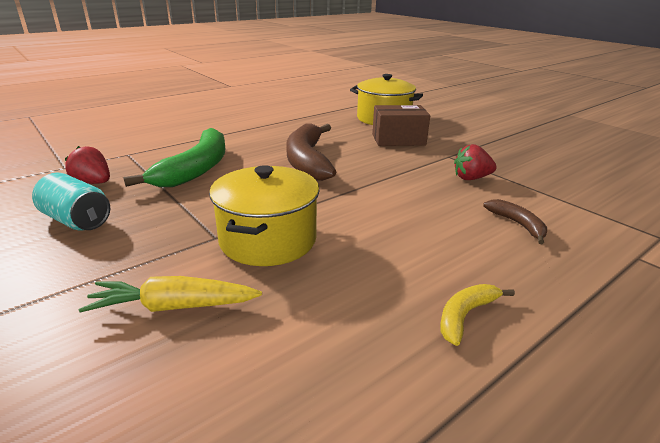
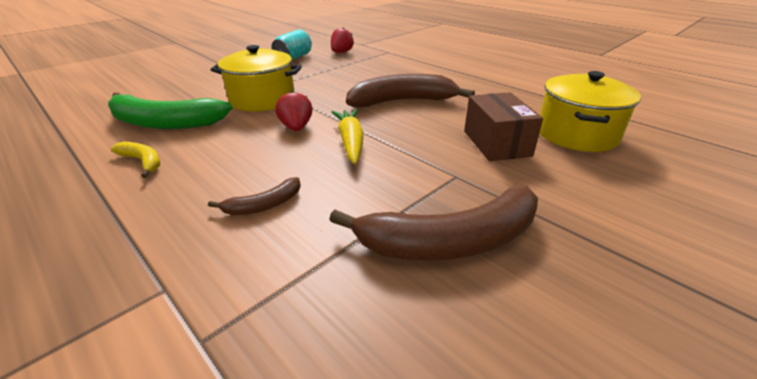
camera: 85 degrees right, 5 degrees up
yellow carrot [79,276,262,312] -> yellow carrot moved to [332,109,364,164]
green banana [123,128,225,187] -> green banana moved to [108,92,232,129]
red strawberry [454,144,497,180] -> red strawberry moved to [275,91,313,131]
none -> brown banana [329,186,538,261]

